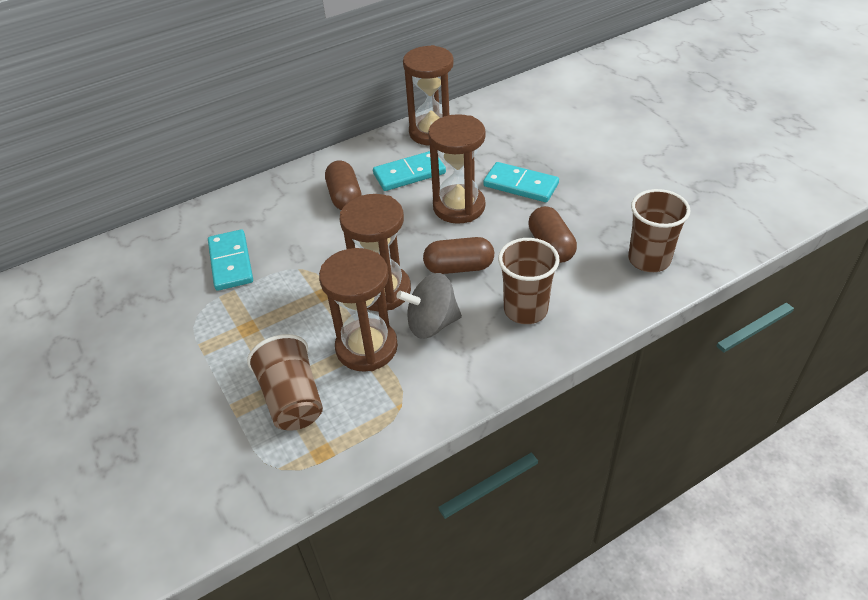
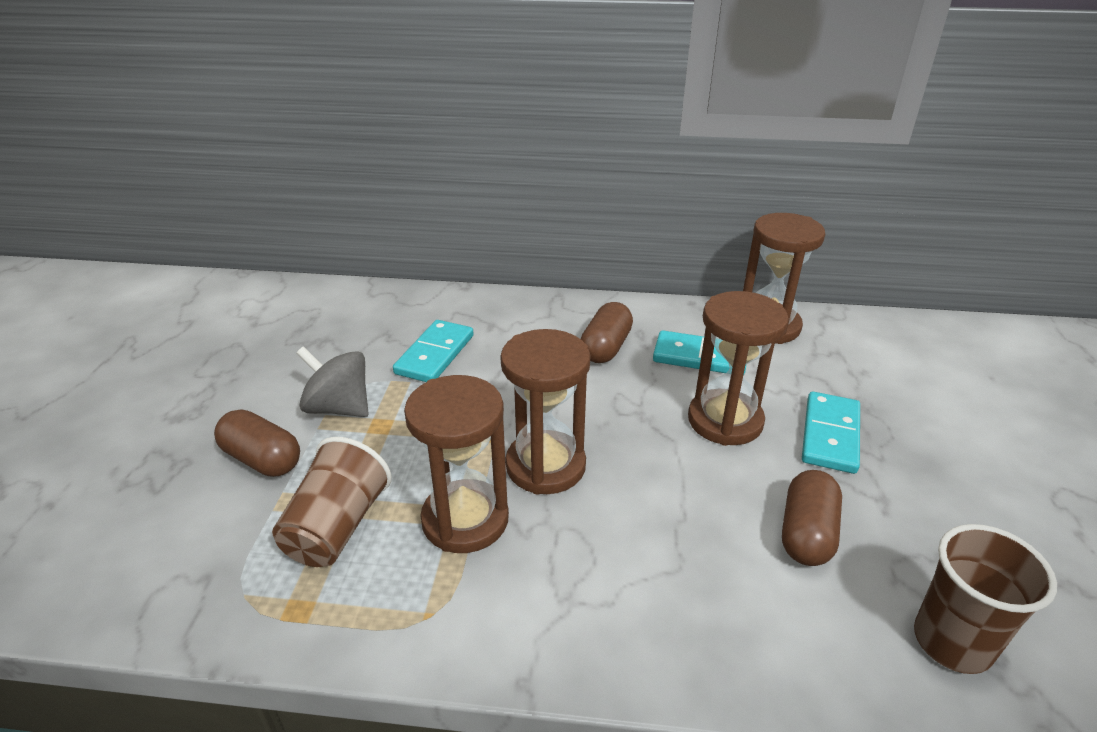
camera: 35 degrees right, 10 degrees down
grey spinning top [397,273,462,339] -> grey spinning top moved to [296,346,369,417]
brown capsule [423,237,494,274] -> brown capsule moved to [214,409,300,477]
turquoise domino [483,162,559,202] -> turquoise domino turned 45 degrees clockwise [802,392,860,474]
brown cup [498,238,560,324] -> none

